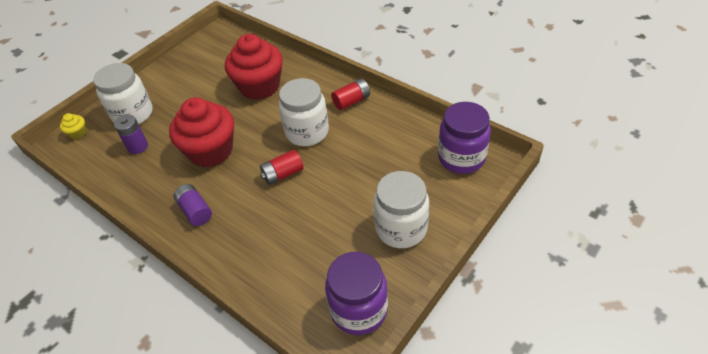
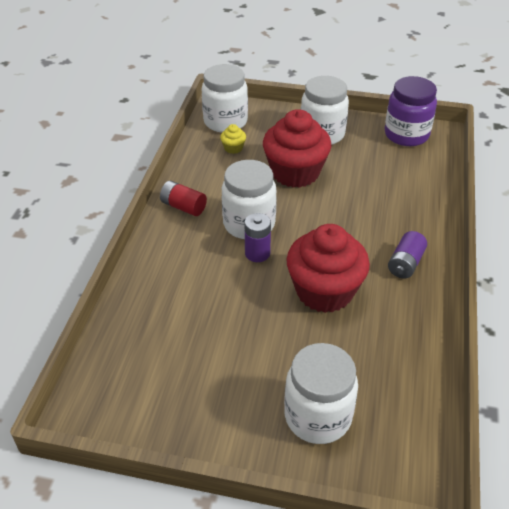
camera: 120 degrees left, 5 degrees down
yellow cupcake [60,113,86,139] -> yellow cupcake moved to [220,124,246,154]
purple battery [114,115,148,154] -> purple battery moved to [244,213,271,262]
red cupcake [225,34,283,100] -> red cupcake moved to [263,109,331,188]
red battery [260,150,304,185] -> none
purple jar [438,102,491,174] -> white jar [202,64,248,133]

